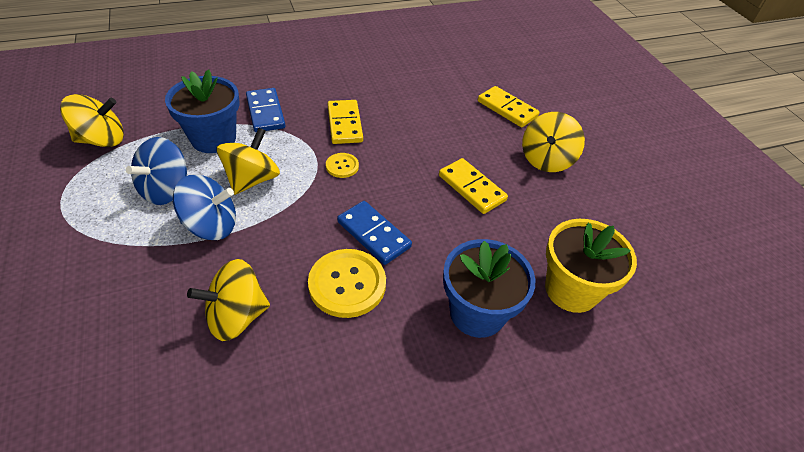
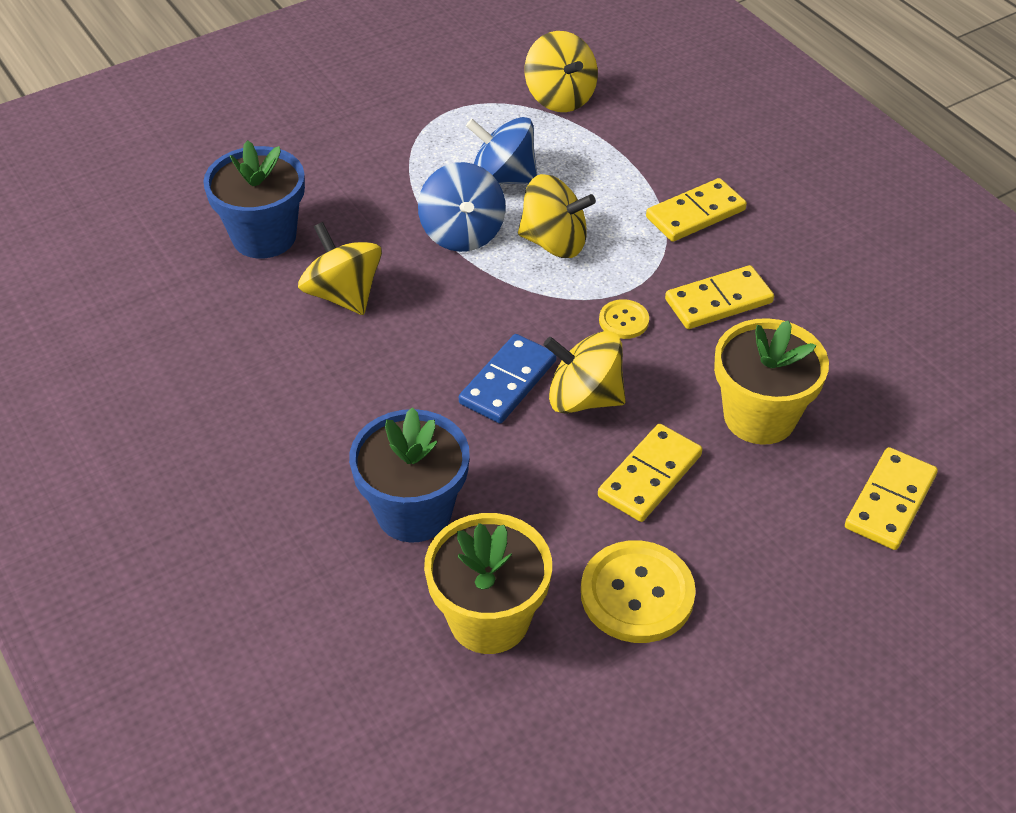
camera: 80 degrees right, 0 degrees up
blue flower pot [165,69,239,153] -> blue flower pot moved to [203,140,305,259]
blue domino [246,88,286,132] -> yellow domino [646,178,747,242]
yellow button [308,249,386,318] -> yellow button moved to [581,540,696,643]
yellow spinning top [522,112,585,172] -> yellow spinning top moved to [543,331,626,414]
none -> yellow flower pot [714,318,829,445]

